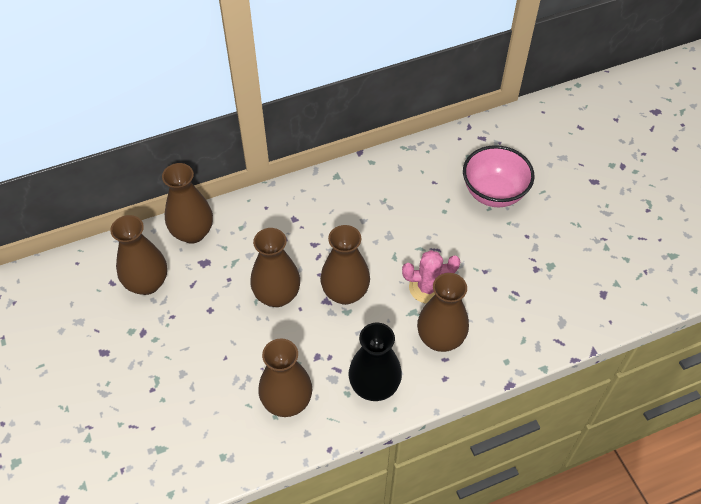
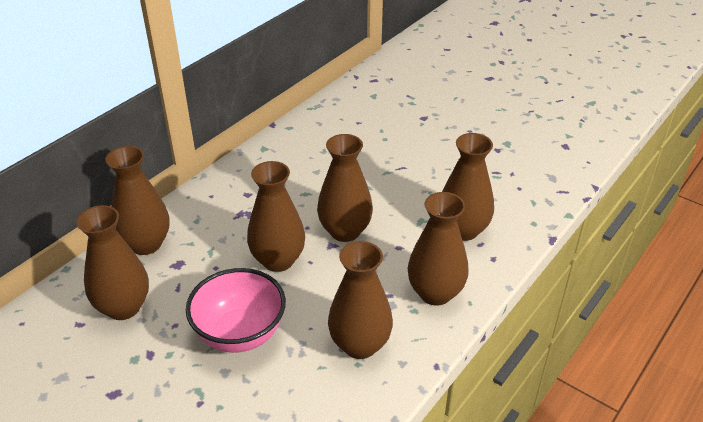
camera: 30 degrees left, 15 degrees down
black vase [349,323,402,401] -> brown vase [408,192,469,306]
pink cactus [402,250,460,304] -> none
pink bowl [463,145,534,207] -> pink bowl moved to [186,268,286,353]

